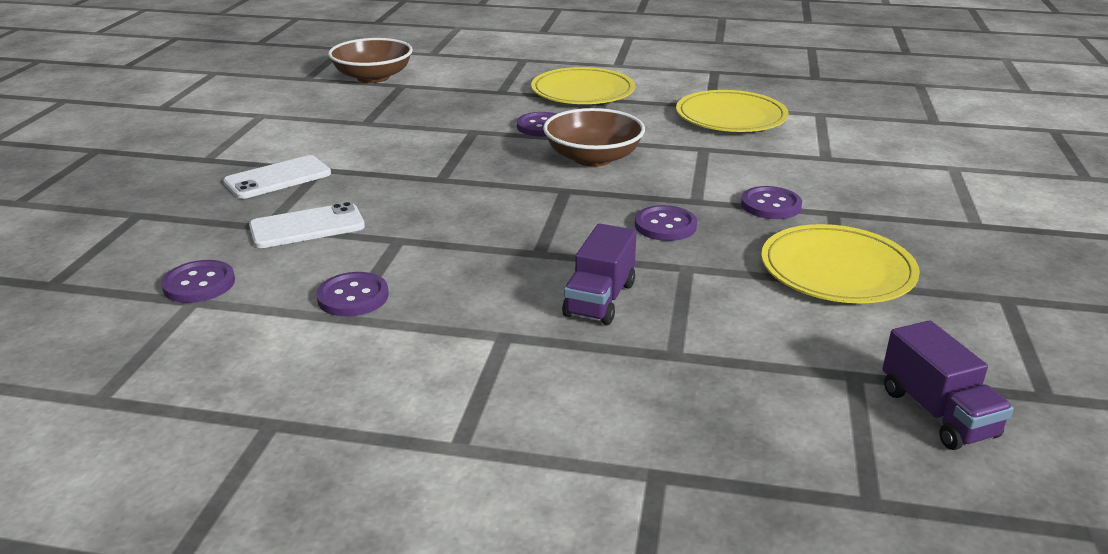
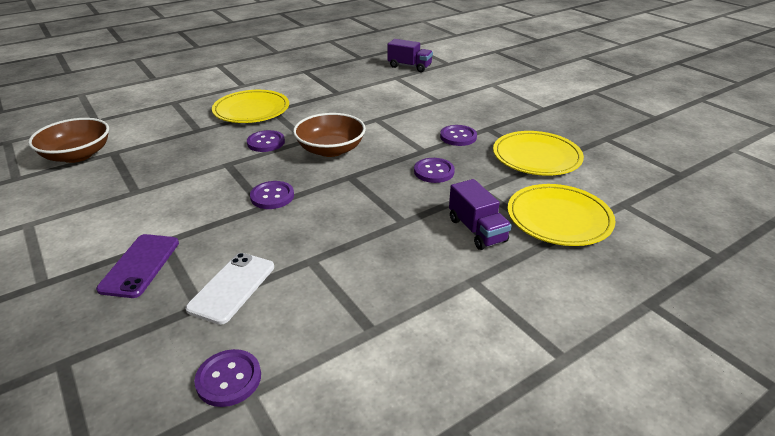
camera: 45 degrees left, 5 degrees up
white phone [223,155,331,199] -> purple phone [96,234,179,298]
purple button [316,272,389,317] -> purple button moved to [250,181,294,209]
yellow plate [676,90,789,132] -> yellow plate moved to [508,184,616,246]
purple truck [882,320,1014,450] -> purple truck moved to [387,39,433,72]

